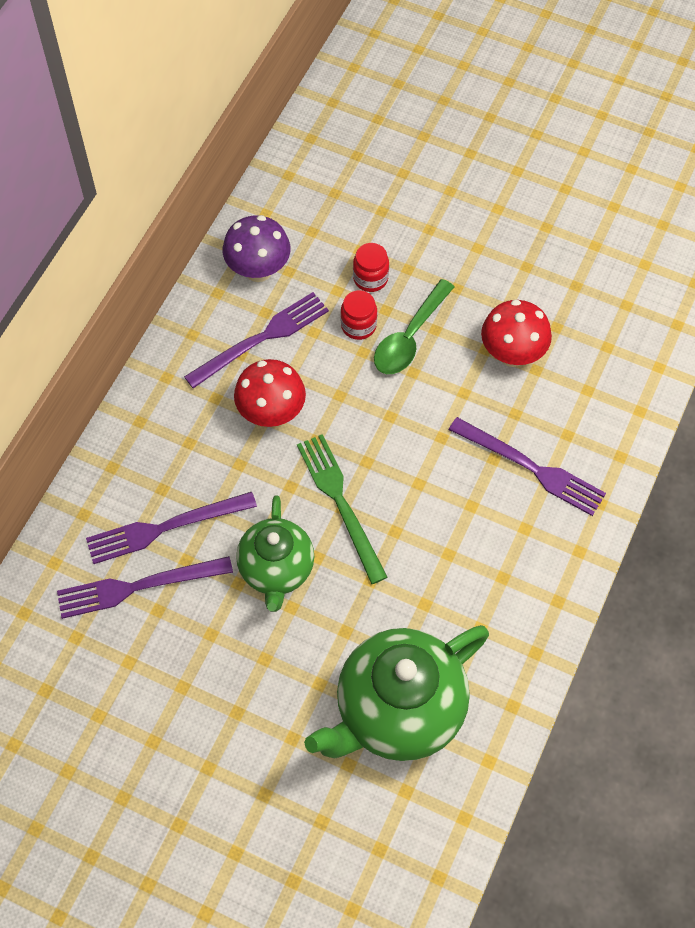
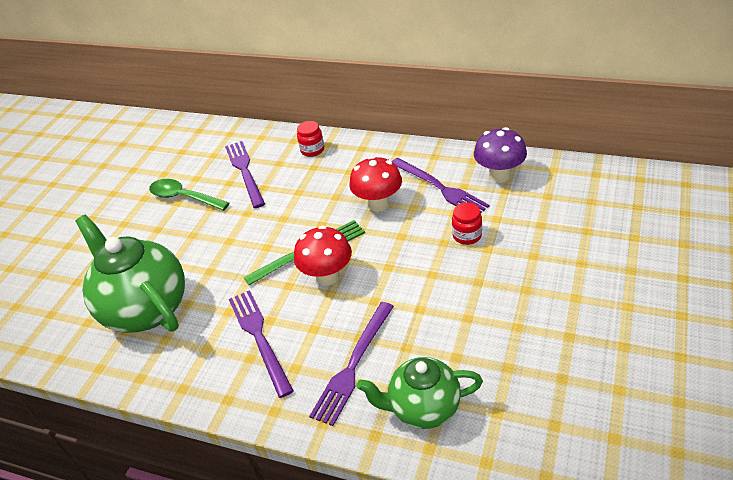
camera: 90 degrees right, 20 degrees down
purple fork [86,492,257,564] -> purple fork moved to [229,290,294,398]
green teapot [236,495,314,612] -> green teapot moved to [357,357,483,429]
red jar [353,243,389,292] -> red jar moved to [297,121,324,157]
green spoon [374,279,454,374] -> green spoon moved to [149,179,229,211]
red mushroom [481,299,552,367] -> red mushroom moved to [294,225,352,286]

